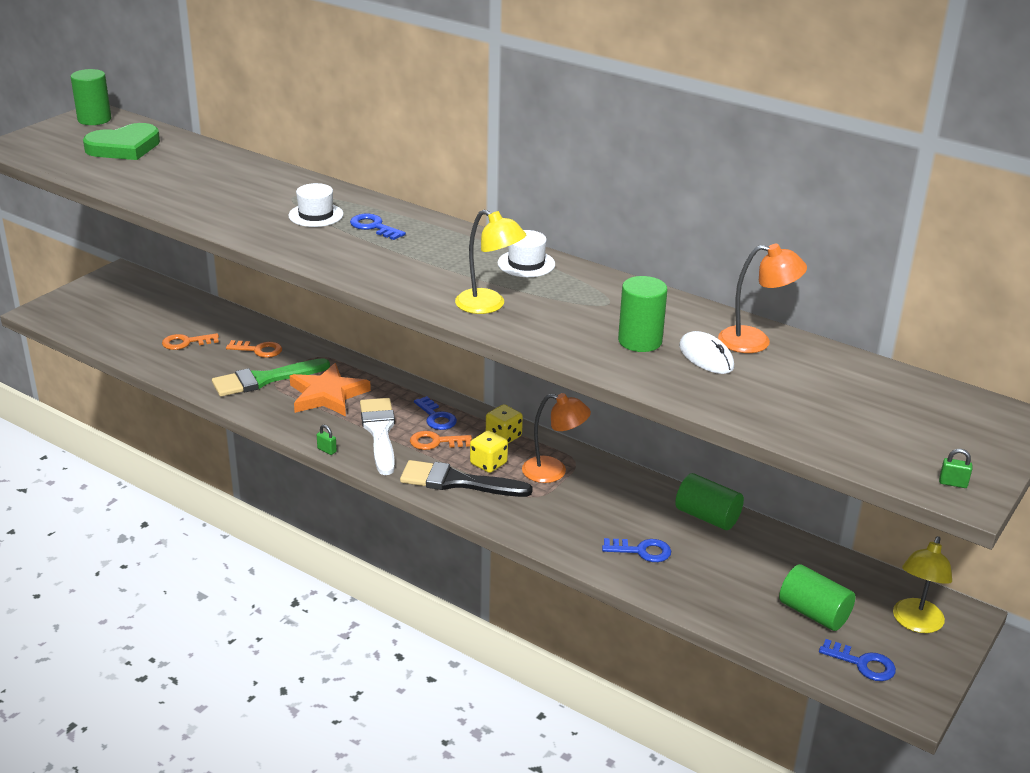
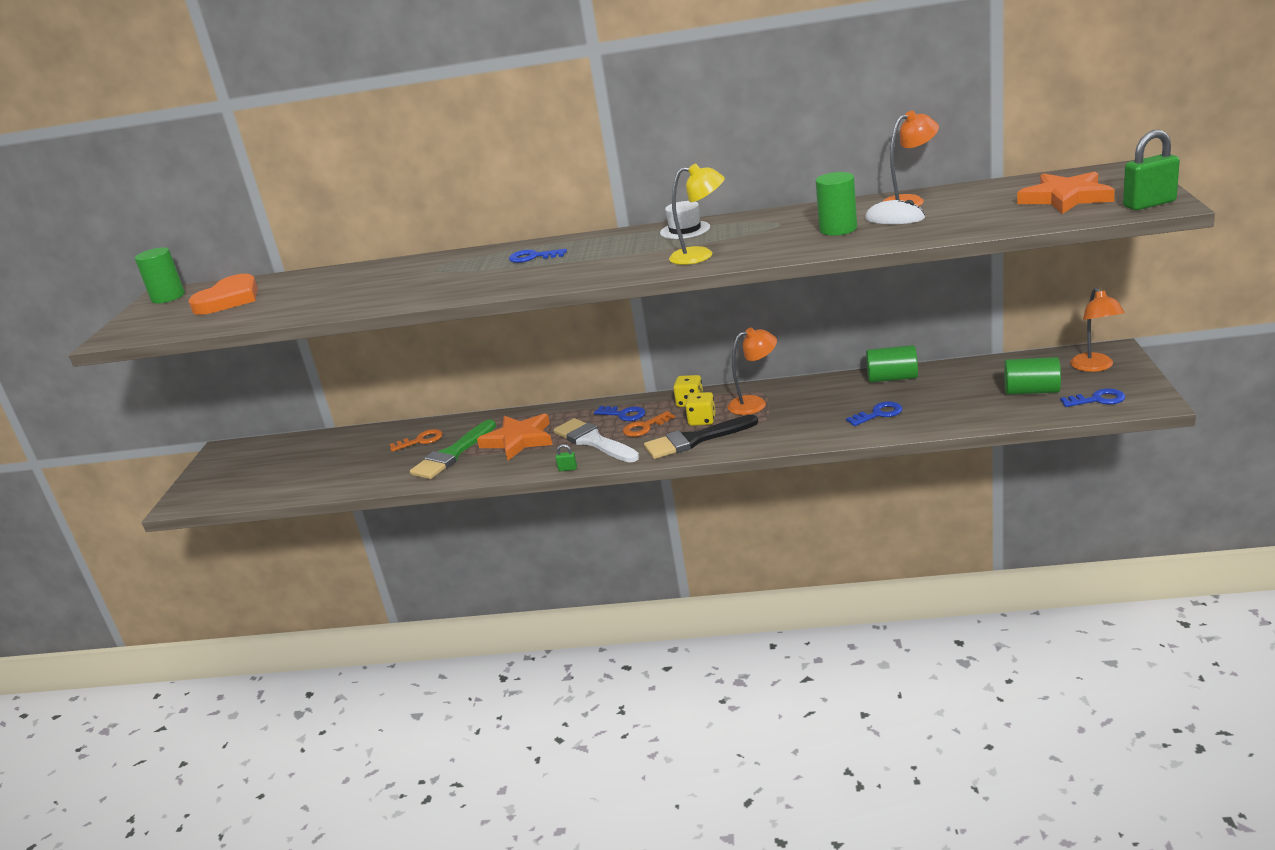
camera: 25 degrees left, 5 degrees down
green heart [83,123,160,160] -> orange heart [188,274,258,315]
orange key [162,333,219,350] -> none
white hat [288,183,343,227] -> none
yellow lamp [893,536,952,633] -> orange lamp [1070,287,1125,372]
green padlock [939,449,972,488] -> green padlock [1123,130,1180,210], size x2.27
none -> orange star [1017,172,1115,214]

